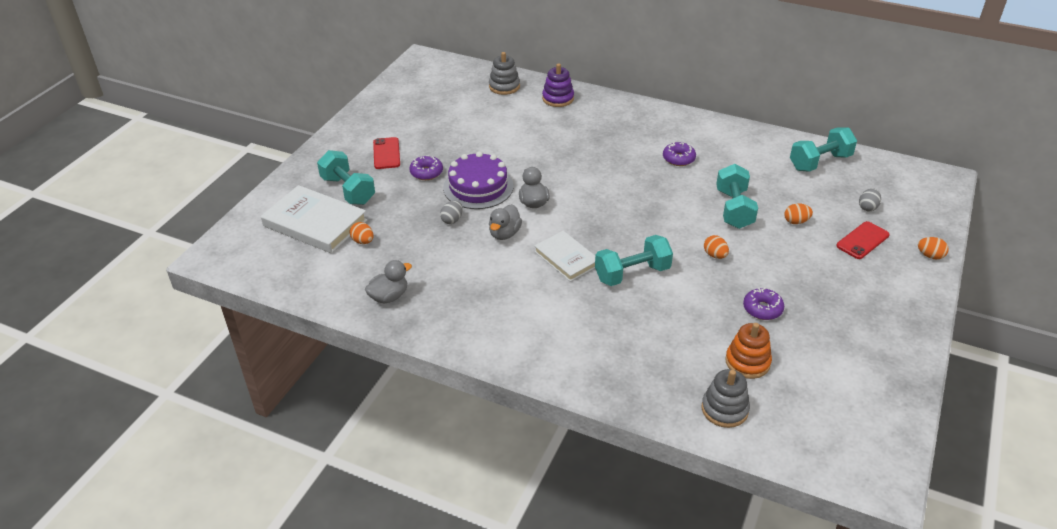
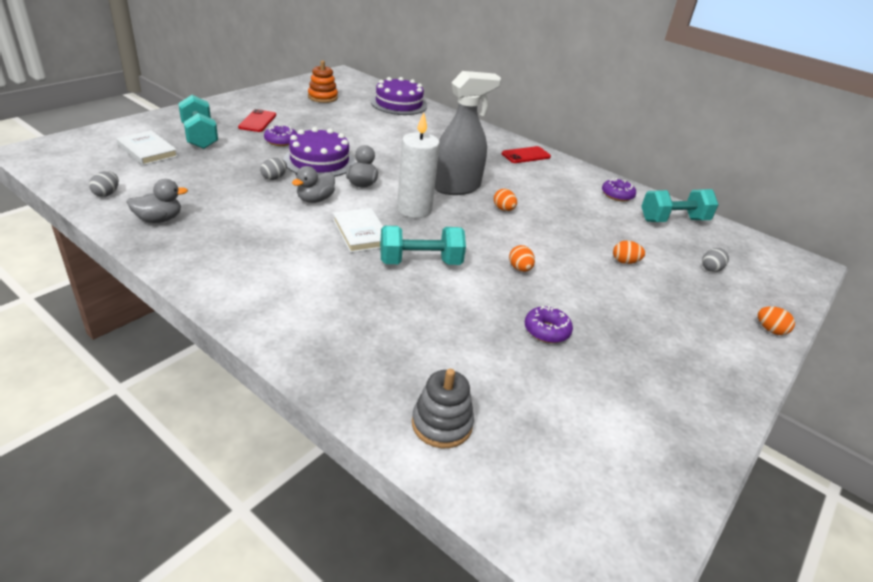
camera: 10 degrees right, 5 degrees down
white book [261,185,367,253] -> white book [116,130,178,165], size x0.63
orange egg [350,222,374,244] -> orange egg moved to [494,189,517,211]
grey stacking toy [489,52,520,95] -> purple cake [371,77,427,115]
purple stacking toy [542,64,574,107] -> none
purple donut [663,142,696,166] -> purple donut moved to [602,178,636,201]
turquoise dumbbell [716,164,758,229] -> none
orange stacking toy [725,323,772,379] -> orange stacking toy moved to [308,61,338,103]
red phone [836,221,890,259] -> red phone moved to [502,146,551,163]
none -> grey egg [89,171,119,197]
none -> white candle [397,112,440,218]
none -> grey spray bottle [435,71,501,195]

